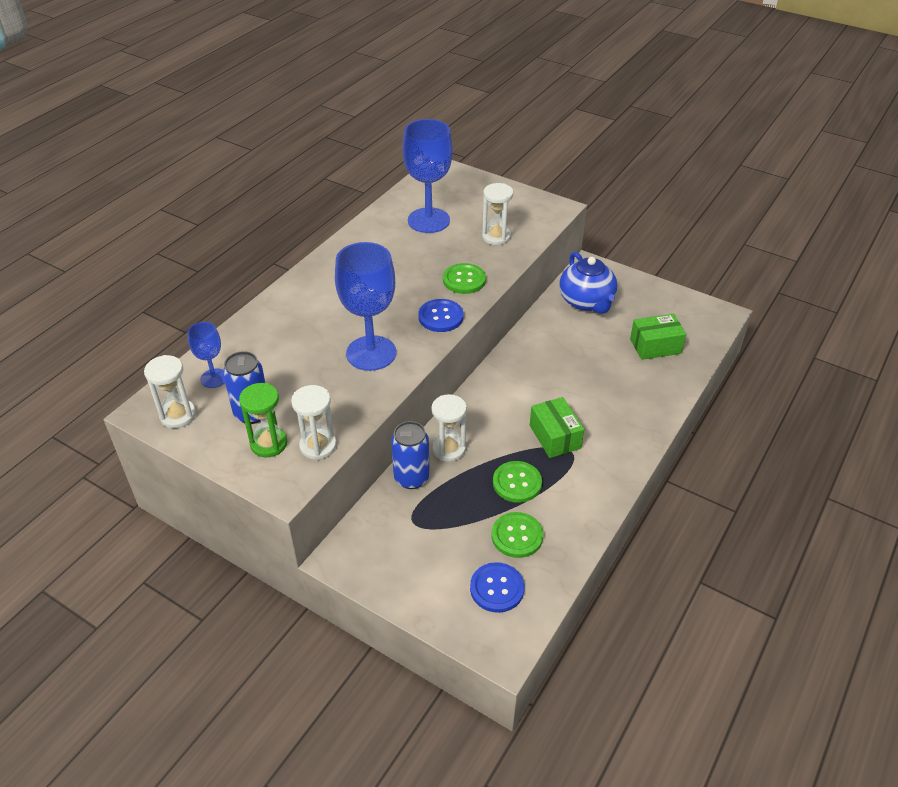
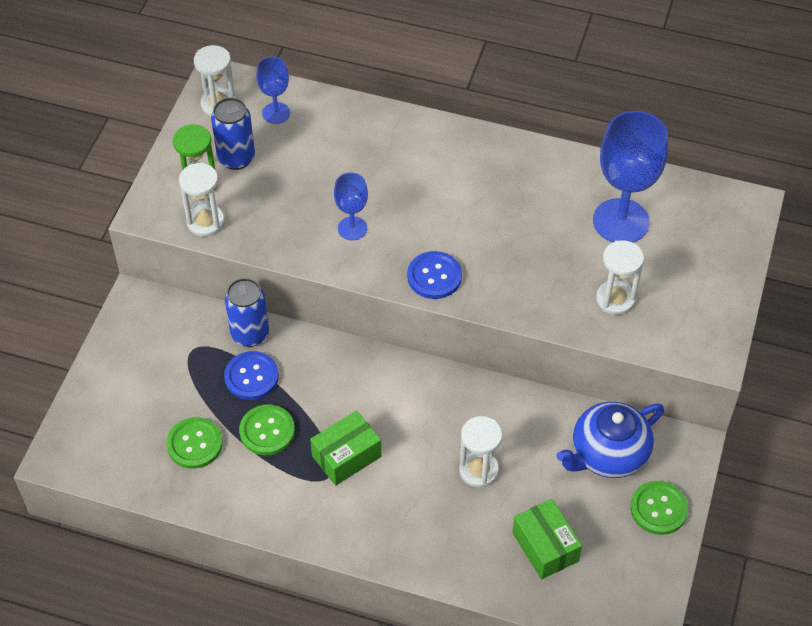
camera: 75 degrees right, 10 degrees up
blue goblet [335,242,396,371] -> blue goblet [334,172,368,240], size x0.52
white hourglass [432,394,467,462] -> white hourglass moved to [459,416,502,488]
green button [443,263,486,294] -> green button moved to [630,481,688,535]
blue button [470,562,524,613] -> blue button moved to [224,351,279,400]

